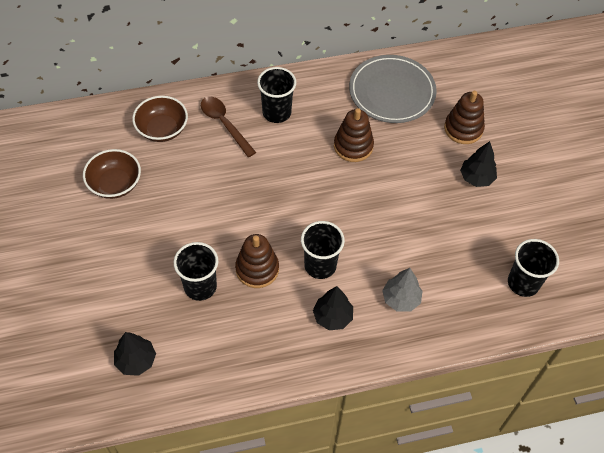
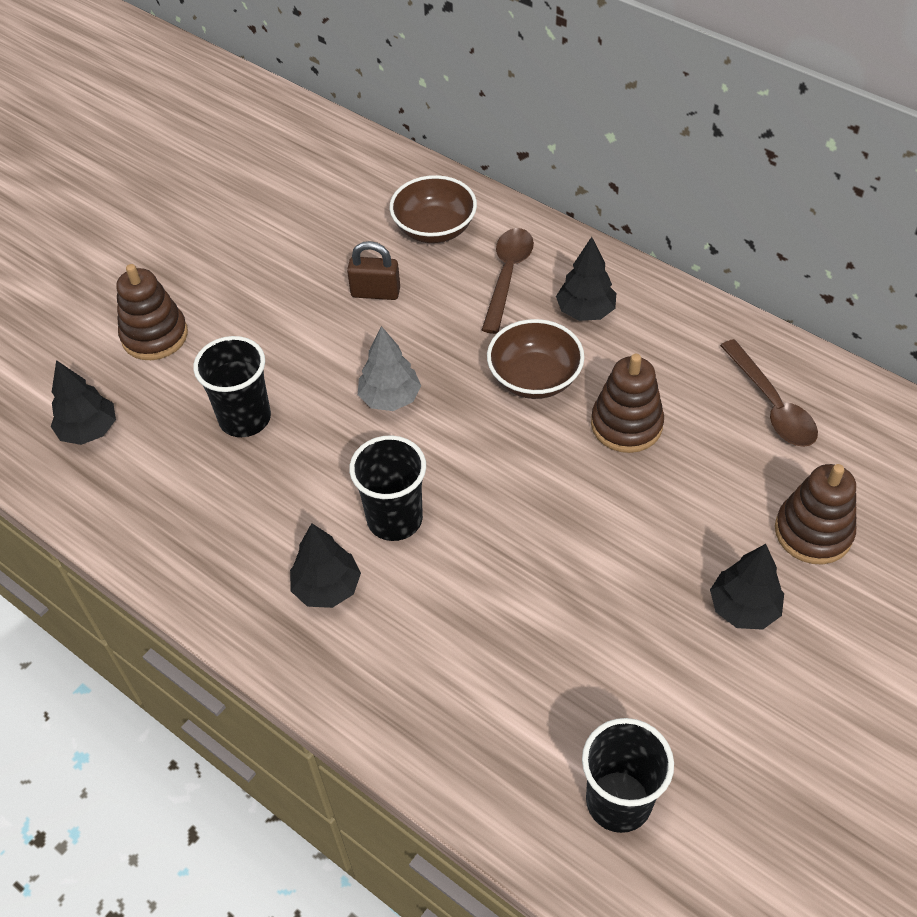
camera: 55 degrees right, 5 degrees down
brown bowl [83,149,141,199] -> brown bowl moved to [487,319,584,399]
brown stacking toy [235,234,279,288] -> brown stacking toy moved to [116,264,188,360]
black cup [257,67,296,123] -> black tree [556,237,616,321]
grey plate [349,55,437,123] -> brown spoon [720,339,818,447]
grey tree [382,268,422,312] -> grey tree moved to [358,326,421,411]
none -> brown padlock [347,241,400,300]

